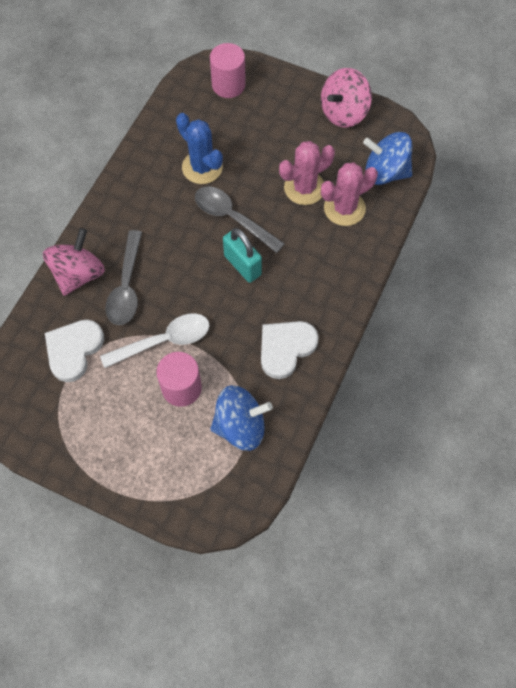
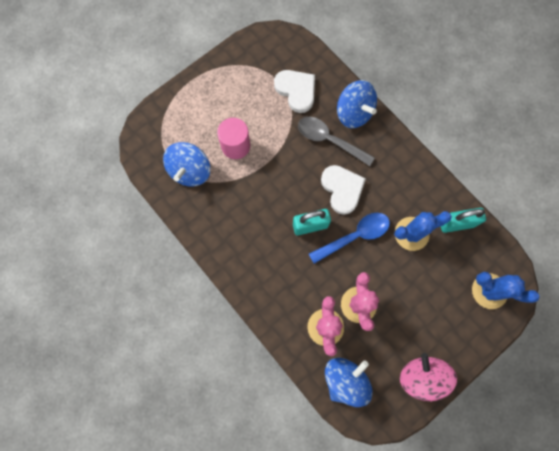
camera: 115 degrees right, 10 degrees up
pink spinning top [43,228,105,296] -> blue spinning top [337,80,377,128]
white spoon [100,313,210,368] -> none
grey spoon [195,187,285,253] -> blue spoon [309,213,390,264]
pink cylinder [210,43,246,98] -> blue cactus [472,272,540,309]
white heart [261,321,319,379] -> white heart moved to [321,165,366,215]
none -> turquoise padlock [441,208,486,233]

